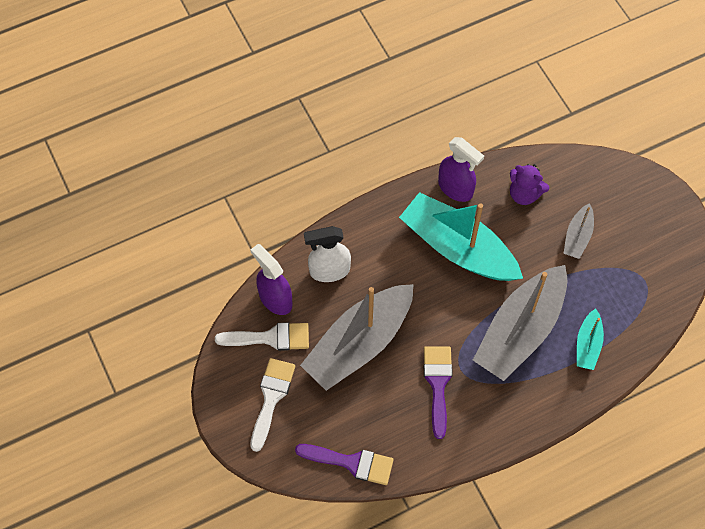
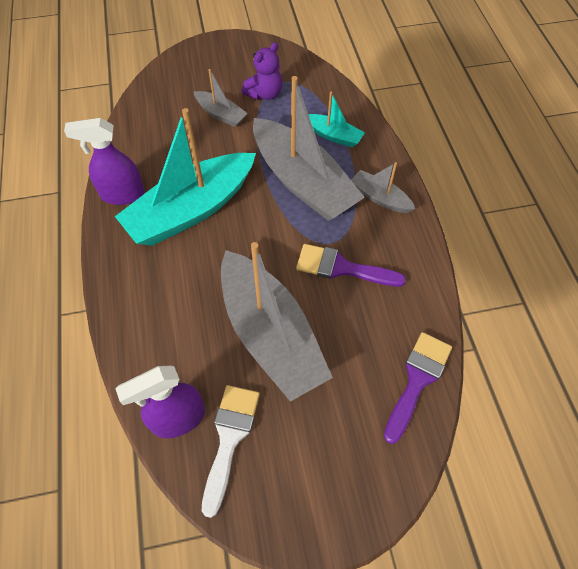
camera: 75 degrees left, 5 degrees down
white brush [250,358,295,452] -> none
white spray bottle [304,226,351,282] -> none
purple spray bottle [438,137,484,202] -> purple spray bottle turned 150 degrees counterclockwise [64,118,145,205]
purple teddy bear [510,164,549,205] -> purple teddy bear moved to [242,42,282,100]
none -> grey boat [351,162,415,213]

